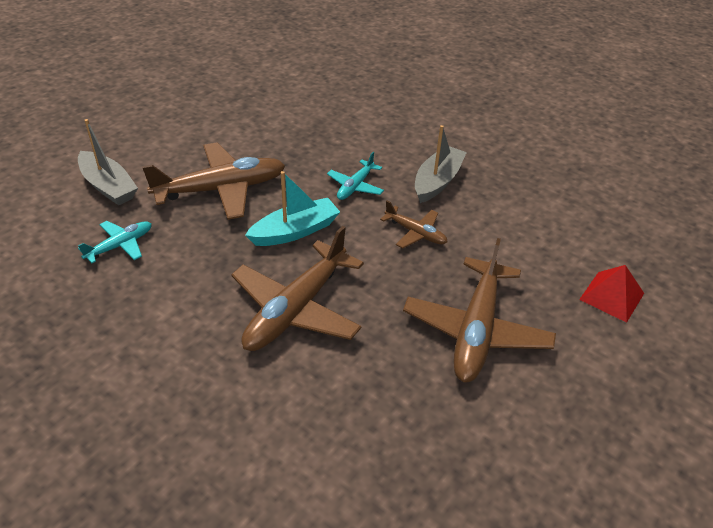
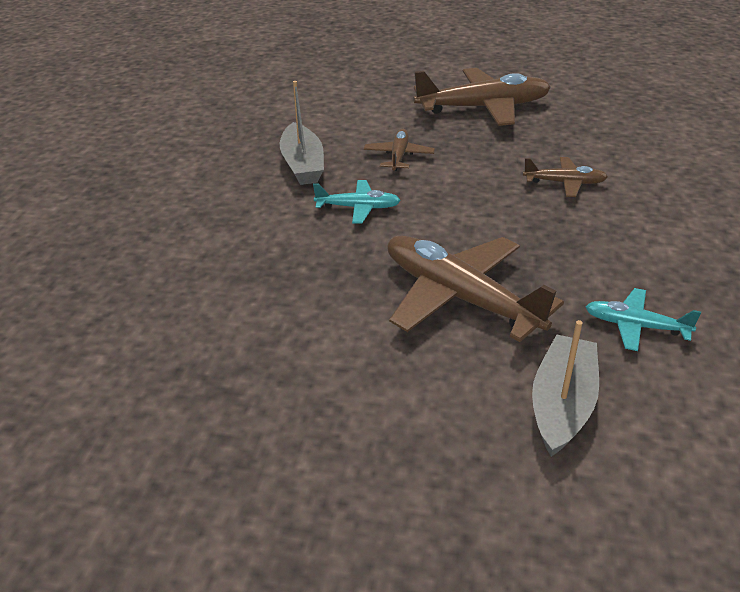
camera: 115 degrees left, 5 degrees down
brown plane [231,226,364,351] -> brown plane [523,157,608,197], size x0.51
turquoise boat [245,171,340,246] -> none
grey boat [415,125,467,203] -> grey boat turned 105 degrees counterclockwise [280,81,324,185]
red pyramid [579,265,644,323] -> none

